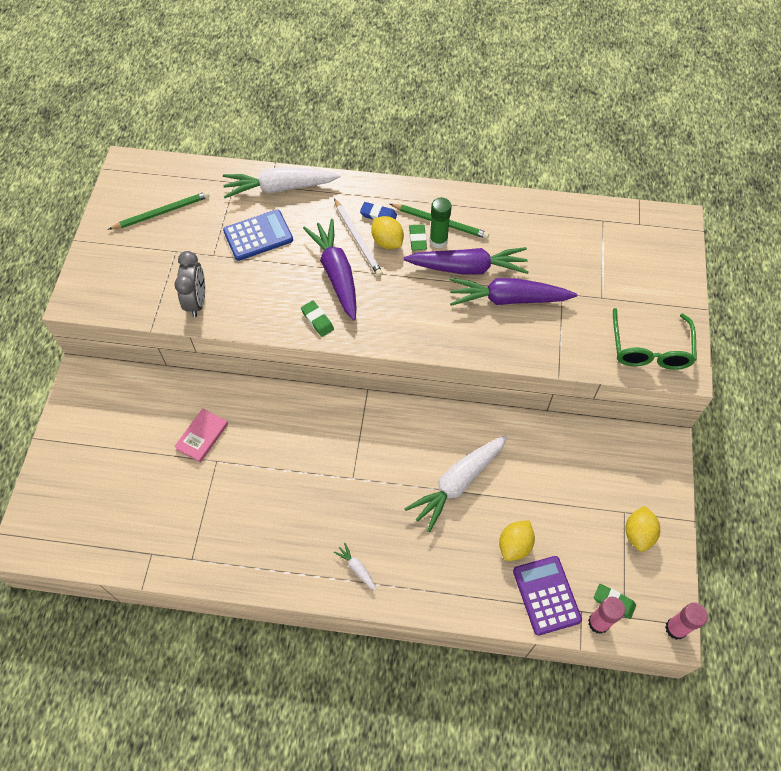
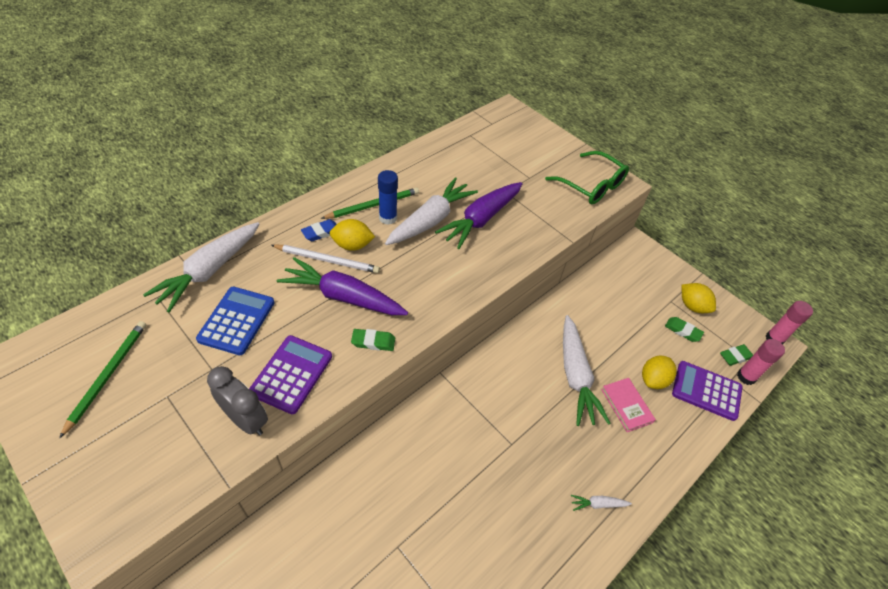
camera: 55 degrees left, 10 degrees down
pink book [174,408,228,463] -> pink book moved to [601,378,656,432]
purple carrot [404,247,529,275] -> white carrot [385,177,478,245]
green eraser [409,224,427,250] -> green eraser moved to [665,317,704,342]
green glue stick [430,198,452,248] -> blue glue stick [378,170,398,225]
yellow lemon [499,520,535,561] -> yellow lemon turned 60 degrees clockwise [642,356,677,389]
none -> purple calculator [249,335,332,414]

